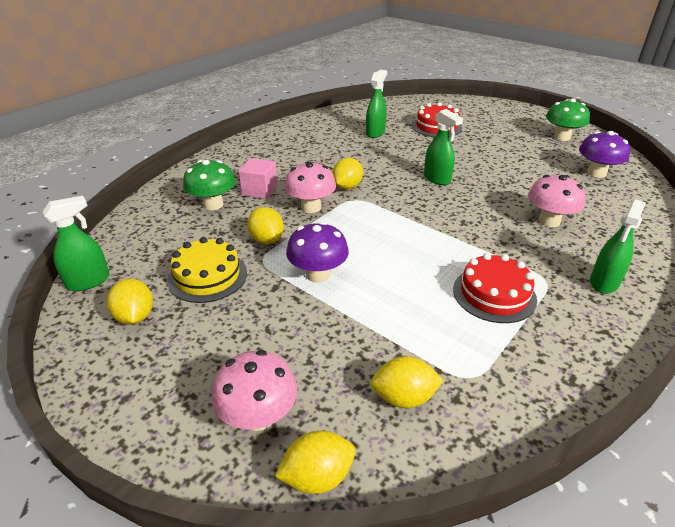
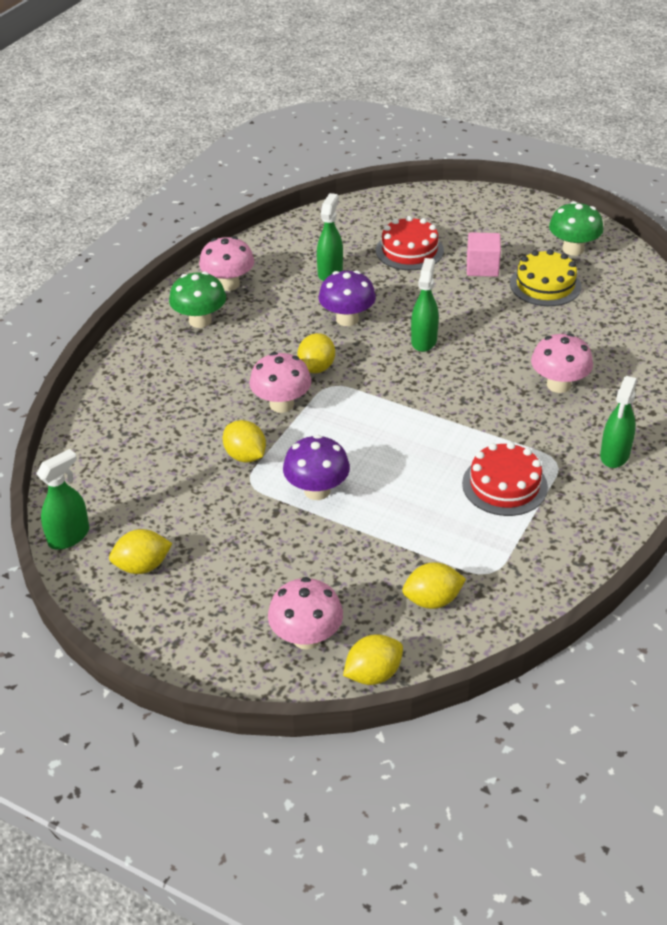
camera: 10 degrees left, 5 degrees up
yellow lemon [107,279,153,325] -> yellow lemon turned 75 degrees counterclockwise [109,529,173,574]
yellow cake [167,237,247,303] -> yellow cake moved to [510,249,581,306]
green mushroom [183,160,236,210] -> green mushroom moved to [169,271,226,328]
pink cube [238,158,278,199] -> pink cube moved to [467,232,501,277]
green spray bottle [424,109,463,185] -> green spray bottle turned 120 degrees counterclockwise [411,258,439,352]
purple mushroom [579,131,630,178] -> purple mushroom moved to [318,270,376,326]
none -> pink mushroom [199,236,254,291]

